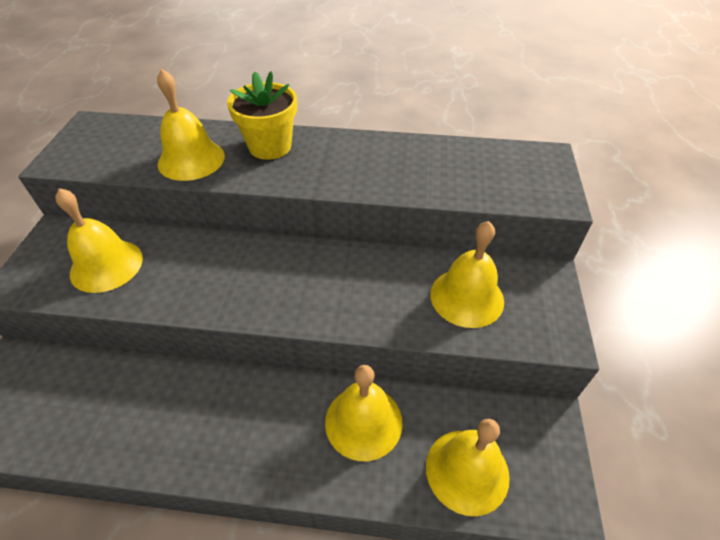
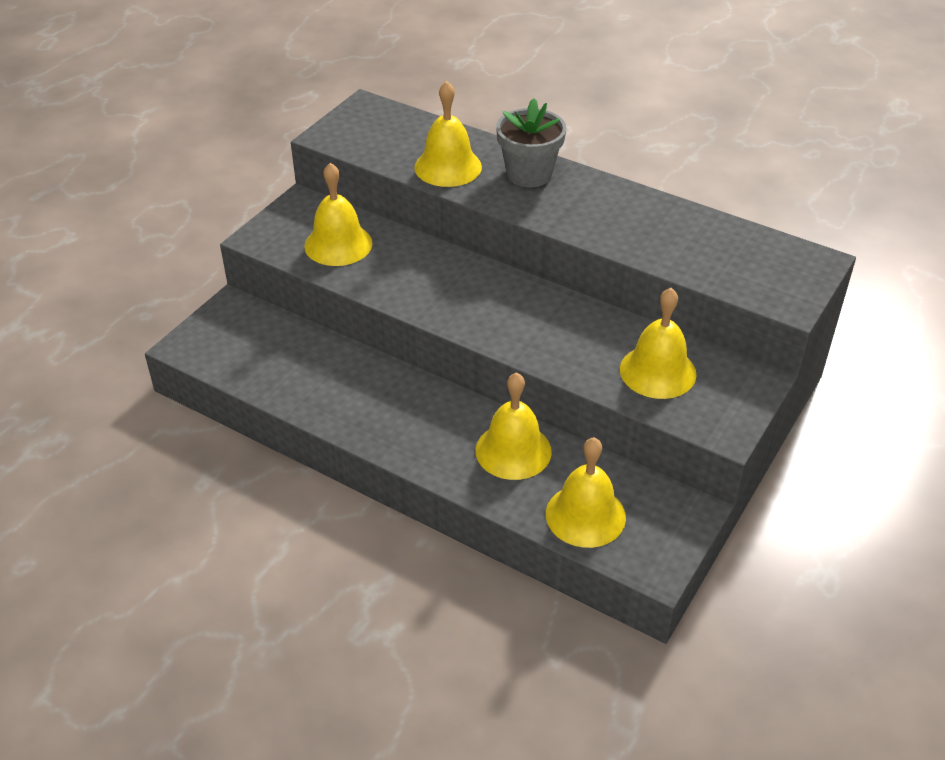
camera: 25 degrees right, 5 degrees down
yellow flower pot [227,71,297,160] -> grey flower pot [496,98,567,187]

